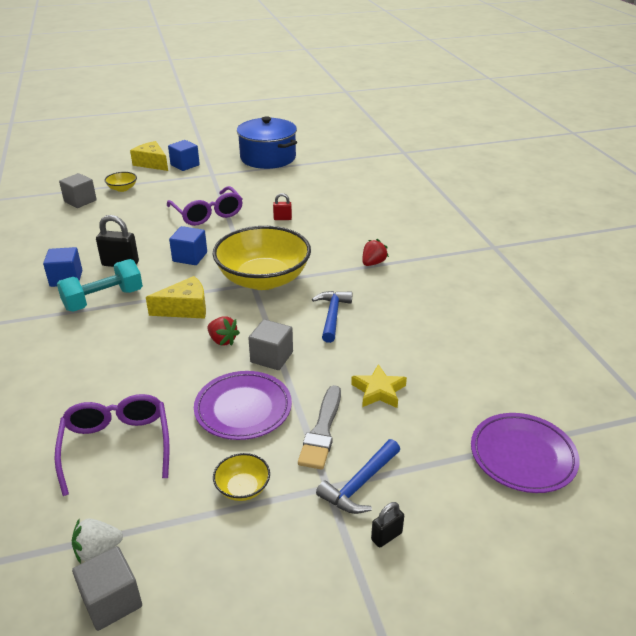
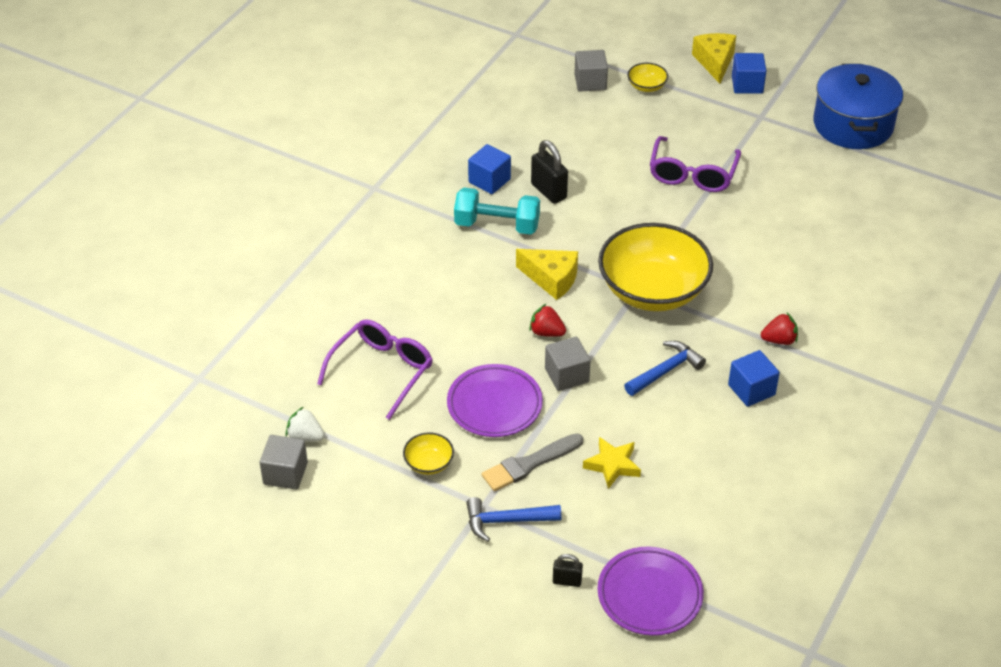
camera: 45 degrees right, 10 degrees up
blue cube [169,226,207,265] -> blue cube moved to [728,350,780,407]
red strawberry [207,316,240,346] -> red strawberry turned 120 degrees clockwise [529,304,566,337]
red padlock [273,193,292,220] -> none
black padlock [371,502,404,548] -> black padlock moved to [553,554,583,587]

